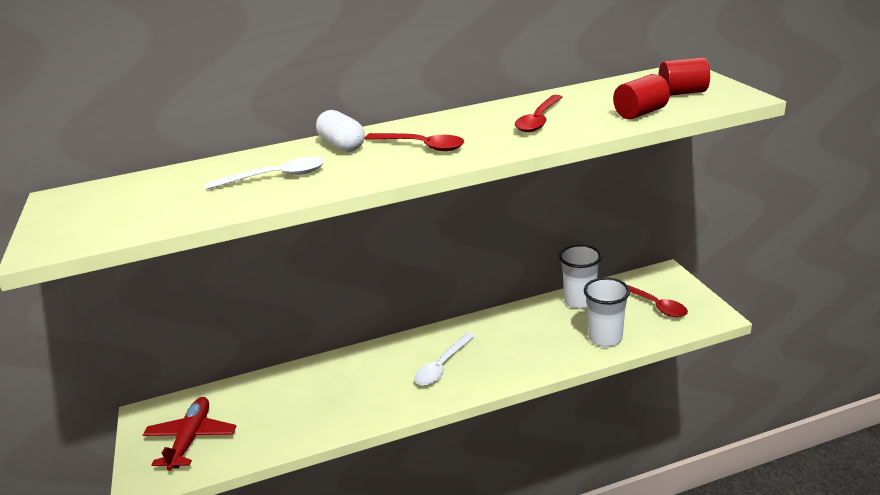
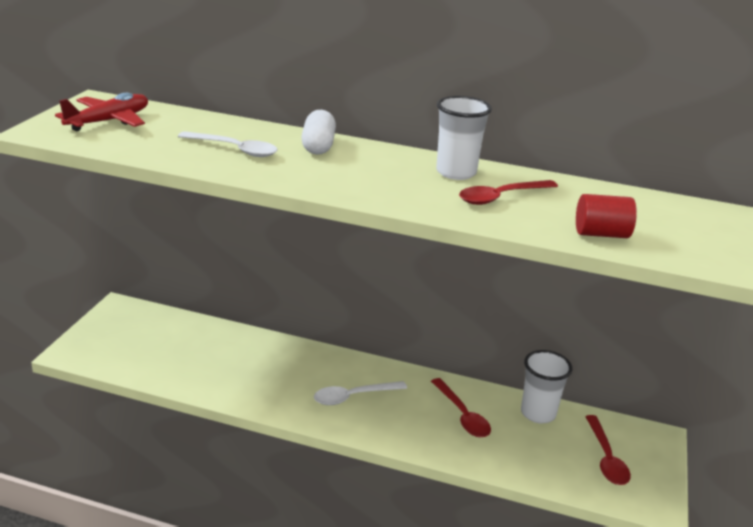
camera: 30 degrees right, 0 degrees up
red plane [143,397,236,471] -> red plane moved to [55,93,148,131]
red spoon [365,133,464,151] -> red spoon moved to [431,378,491,437]
white cup [584,278,630,347] -> white cup moved to [436,96,492,180]
red cylinder [658,57,710,96] -> none

